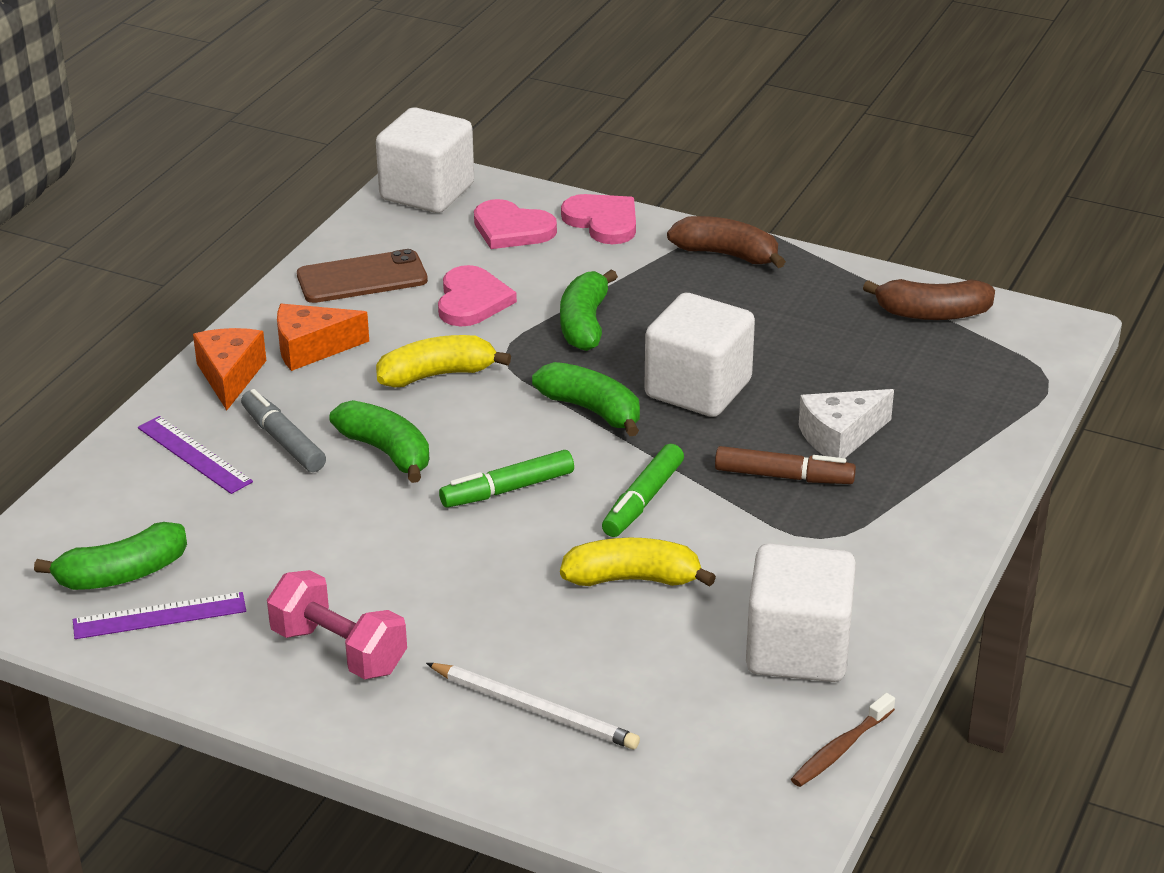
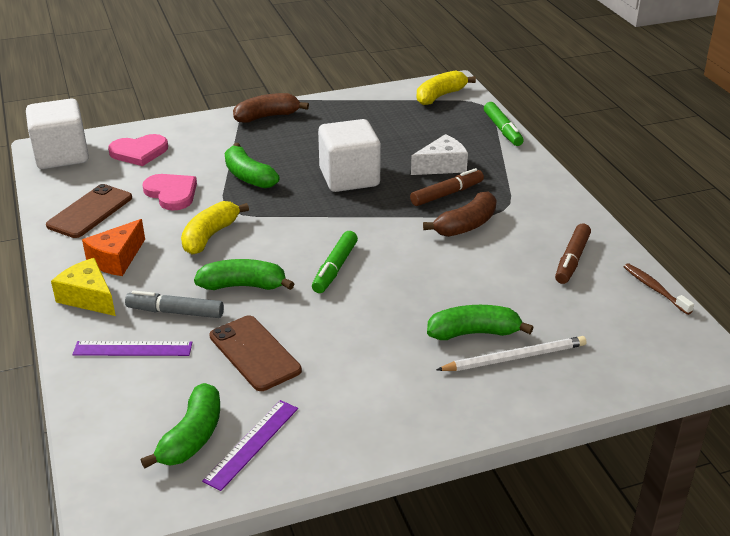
camera: 45 degrees left, 0 degrees up
orange cheese [193,328,266,410] -> yellow cheese [51,258,116,316]
pink dumbbell [267,570,407,679] -> none
green banana [532,362,640,436] -> green banana moved to [427,305,534,340]
yellow banana [560,538,716,587] -> yellow banana moved to [417,70,476,105]
pink heart [561,194,636,244] -> none
green marker [602,444,684,537] -> green marker moved to [484,102,524,146]
white cube [746,544,856,682] -> brown marker [555,224,591,284]
brown toothbrush [791,693,895,787] -> brown toothbrush turned 150 degrees clockwise [624,263,694,315]
white cheese [799,389,894,458] -> white cheese turned 135 degrees counterclockwise [411,134,468,175]
brown banana [863,279,995,320] -> brown banana moved to [423,191,497,237]
none -> brown phone [209,315,302,391]

